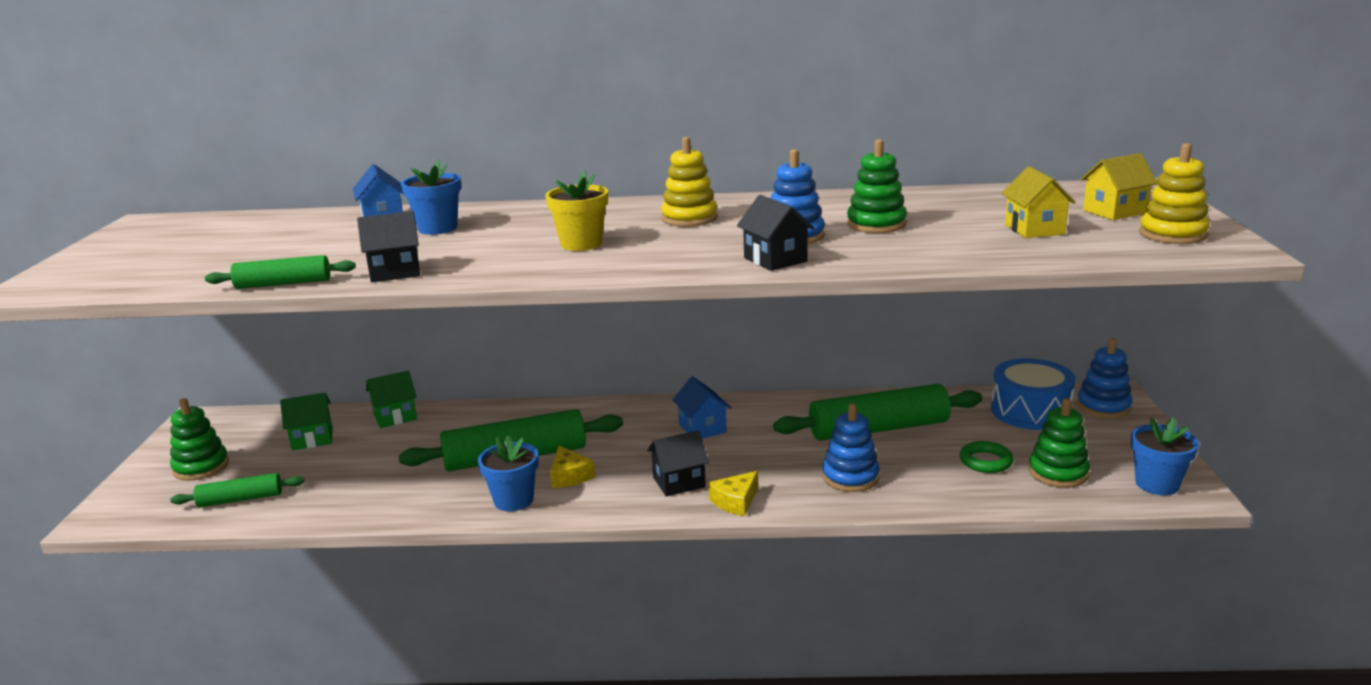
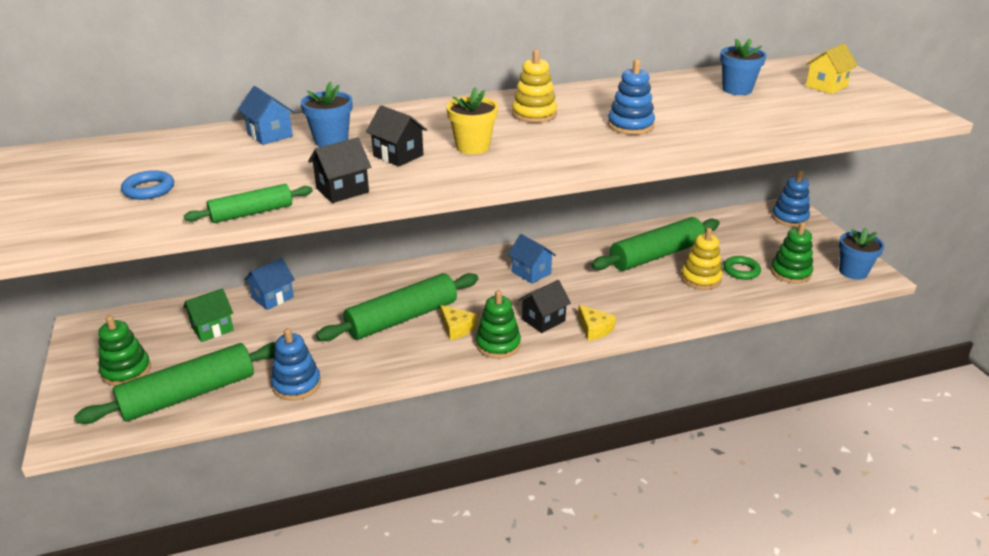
camera: 20 degrees left, 10 degrees up
green rolling pin [170,473,304,508] -> green rolling pin [74,342,276,424], size x1.87
green house [366,370,417,428] -> blue house [244,258,295,310]
blue flower pot [478,435,539,511] -> blue flower pot moved to [720,39,767,95]
yellow cheese [709,471,758,516] -> yellow cheese turned 60 degrees counterclockwise [578,305,616,341]
black house [737,195,814,271] -> black house moved to [366,105,427,167]
blue stacking toy [822,403,880,492] -> blue stacking toy moved to [271,328,321,400]
green stacking toy [847,139,907,233] -> green stacking toy moved to [476,290,521,359]
blue drum [991,358,1076,430] -> none
yellow house [1001,166,1076,238] -> none
yellow stacking toy [1139,143,1210,244] -> yellow stacking toy moved to [681,228,722,290]
none -> blue ring [121,170,174,200]

